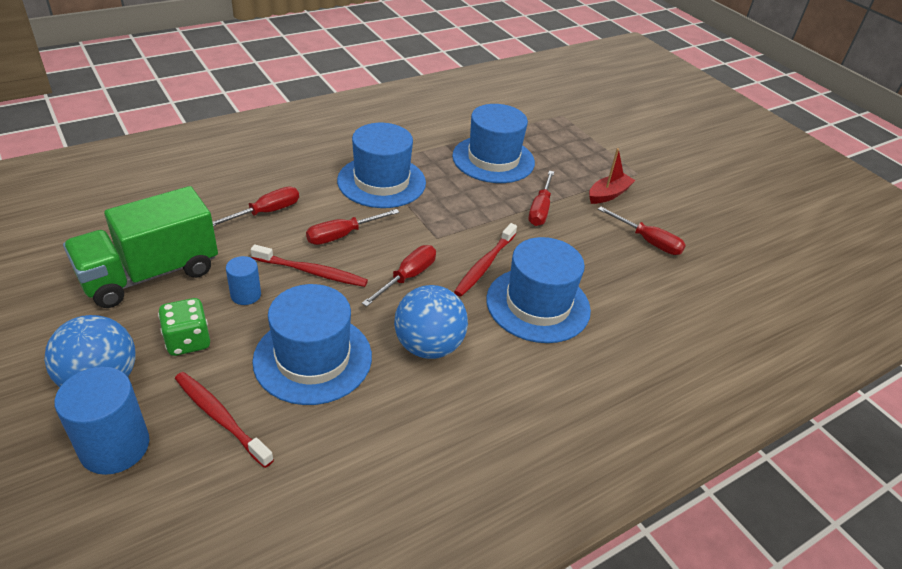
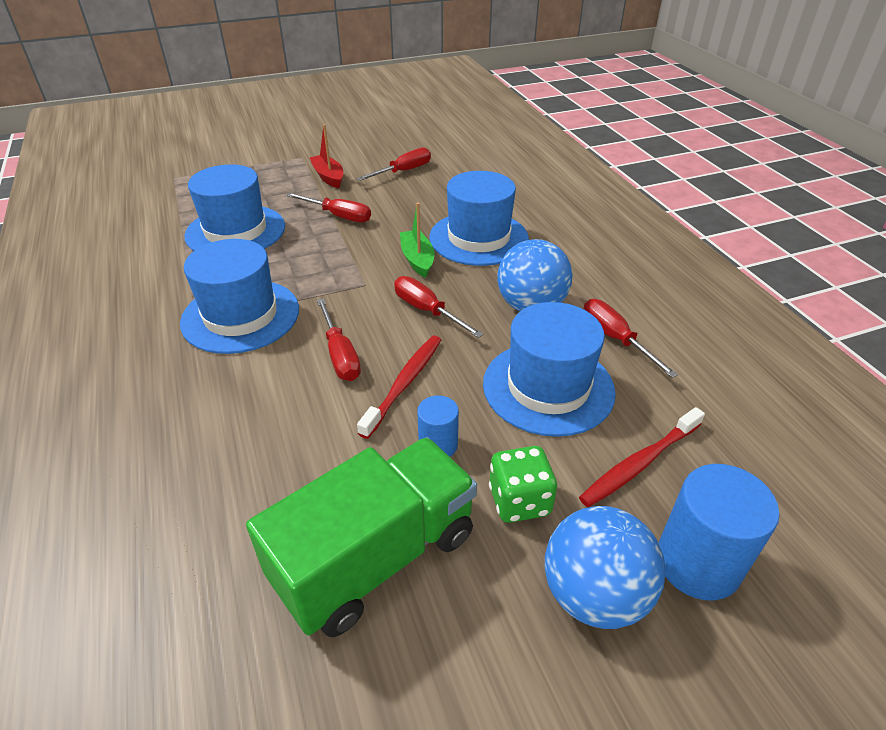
camera: 75 degrees left, 0 degrees up
green truck [63,186,218,308] -> green truck turned 105 degrees counterclockwise [246,437,477,637]
red screwdriver [213,187,299,226] -> red screwdriver moved to [584,299,678,378]
red toothbrush [454,223,517,296] -> green boat [400,203,434,278]

